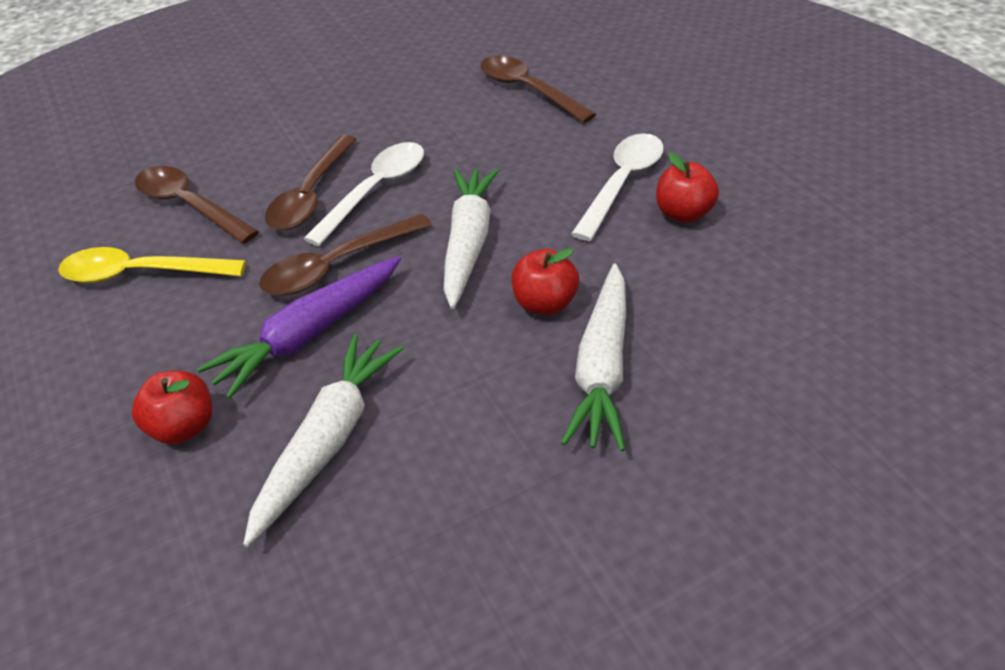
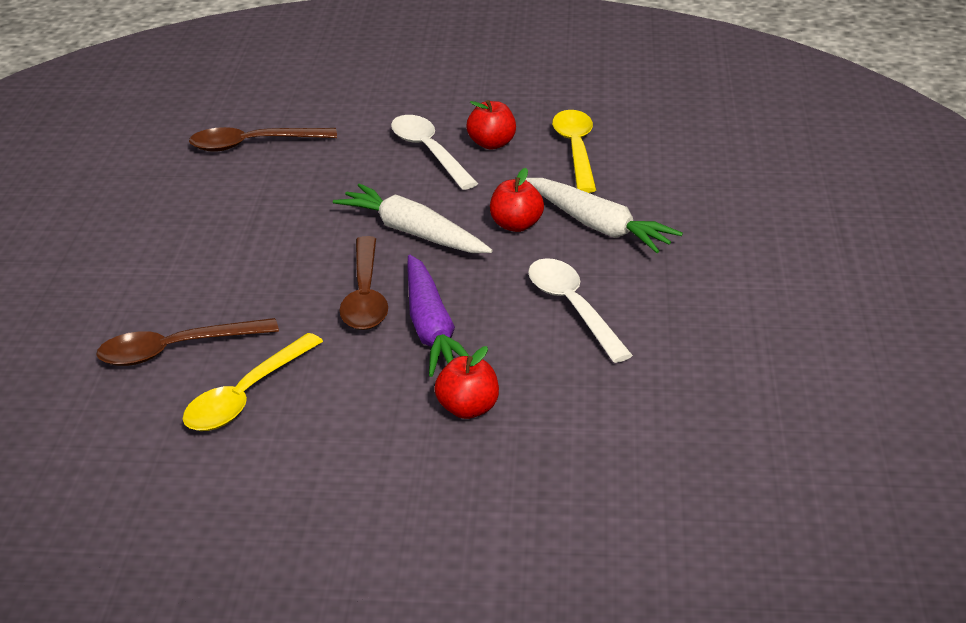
camera: 60 degrees left, 10 degrees down
white carrot [243,334,404,547] -> none
brown spoon [265,135,357,230] -> none
white spoon [303,142,424,246] -> white spoon moved to [528,258,633,363]
none -> yellow spoon [552,110,596,193]

